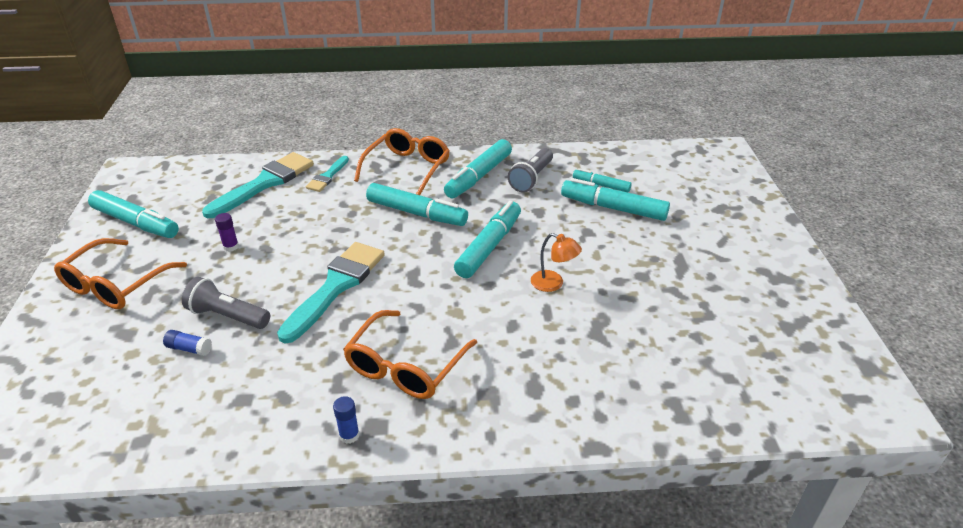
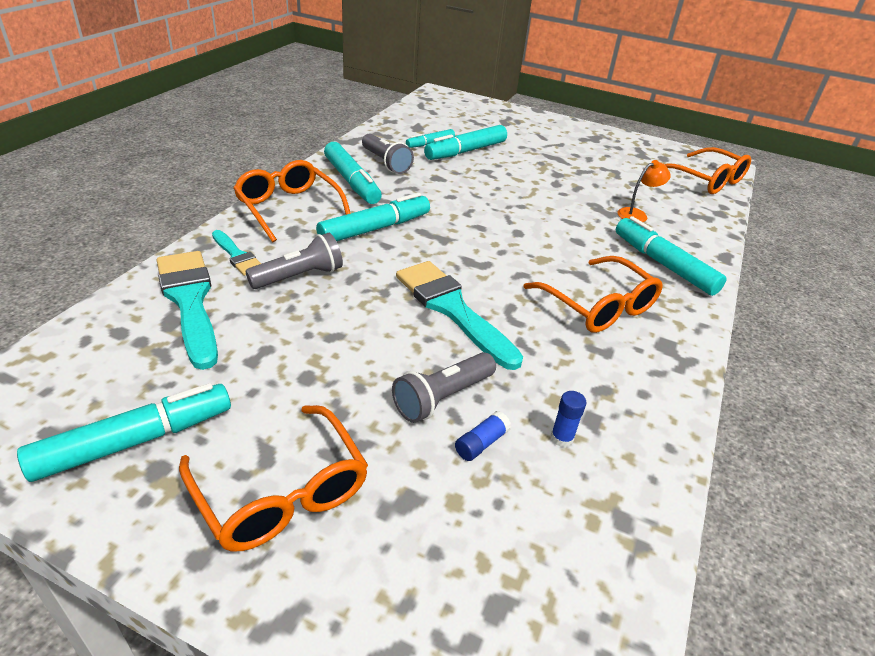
camera: 65 degrees left, 0 degrees up
purple glue stick [215,213,239,252] -> none
blue glue stick [333,396,360,444] -> blue glue stick moved to [551,391,587,447]
turquoise marker [454,201,521,278] -> turquoise marker moved to [616,216,727,296]
orange lamp [531,233,582,292] -> orange lamp moved to [617,160,671,222]
none -> grey flashlight [245,233,343,289]
none -> orange glasses [665,147,751,194]

